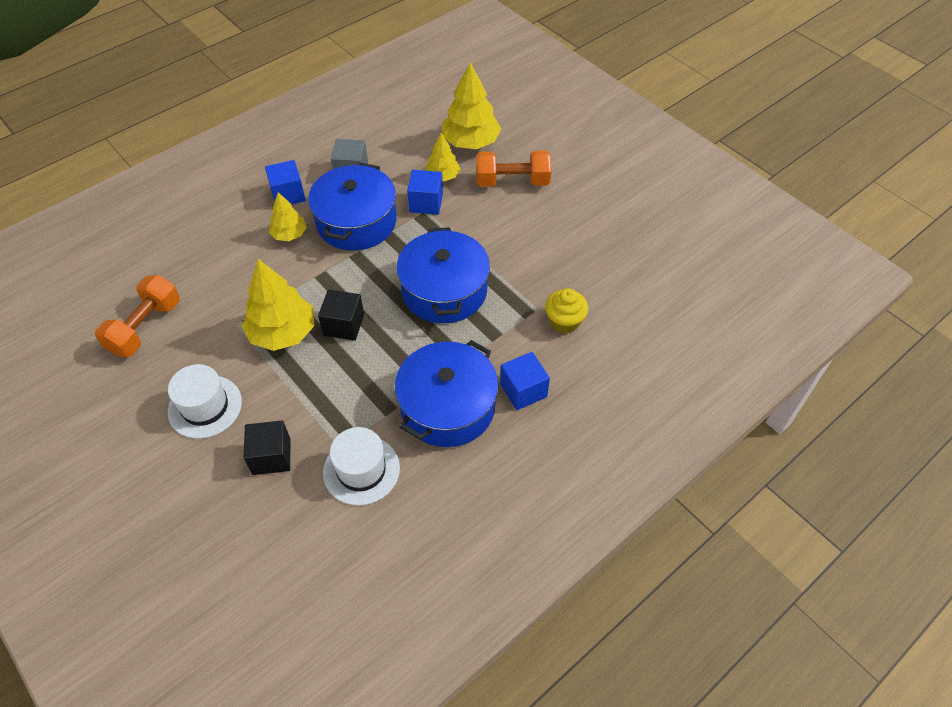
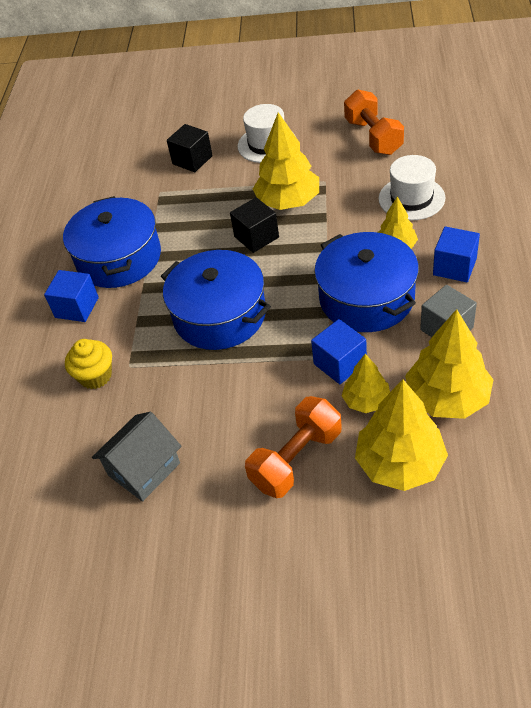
camera: 140 degrees right, 5 degrees down
white hat [323,427,400,506] -> white hat moved to [379,155,446,221]
none -> grey house [92,412,182,502]
none -> yellow tree [405,309,494,419]

